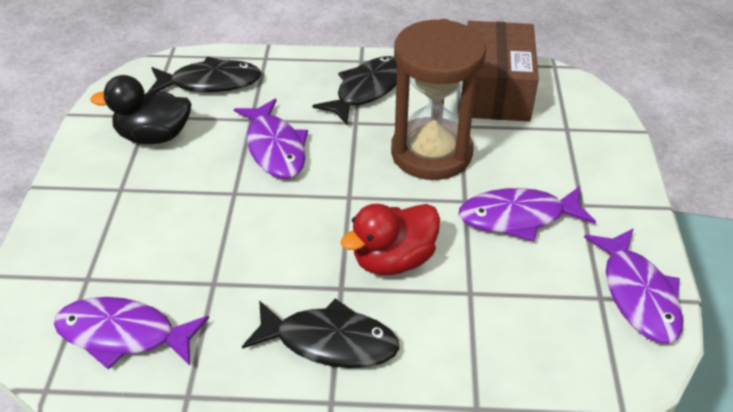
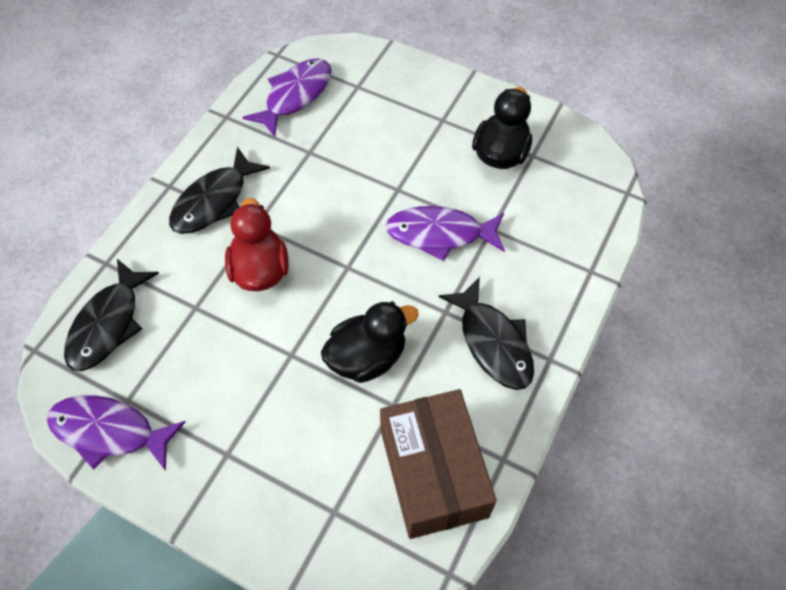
camera: 115 degrees right, 15 degrees up
black fish [148,57,262,92] -> black fish moved to [64,259,159,371]
brown hourglass [391,19,486,180] -> black duck [321,301,419,383]
purple fish [459,186,596,242] -> none
brown box [467,21,539,122] -> brown box turned 45 degrees clockwise [380,389,497,539]

